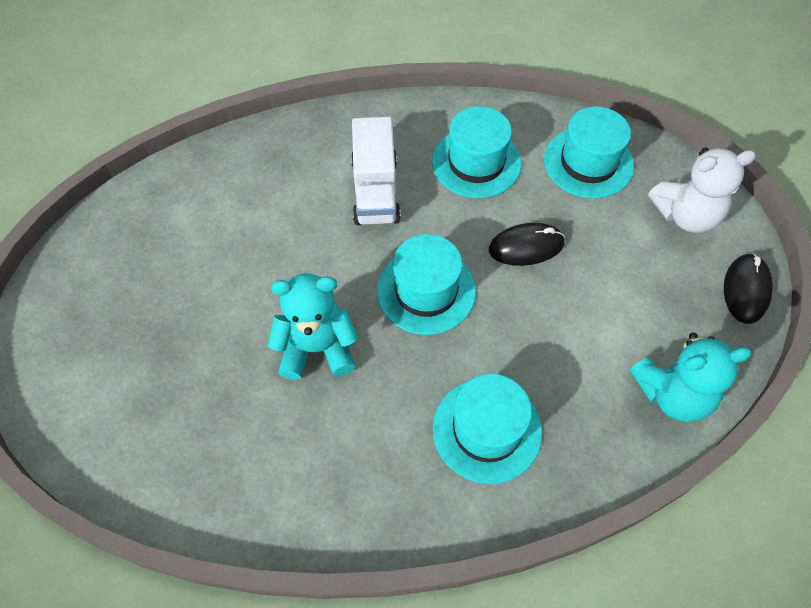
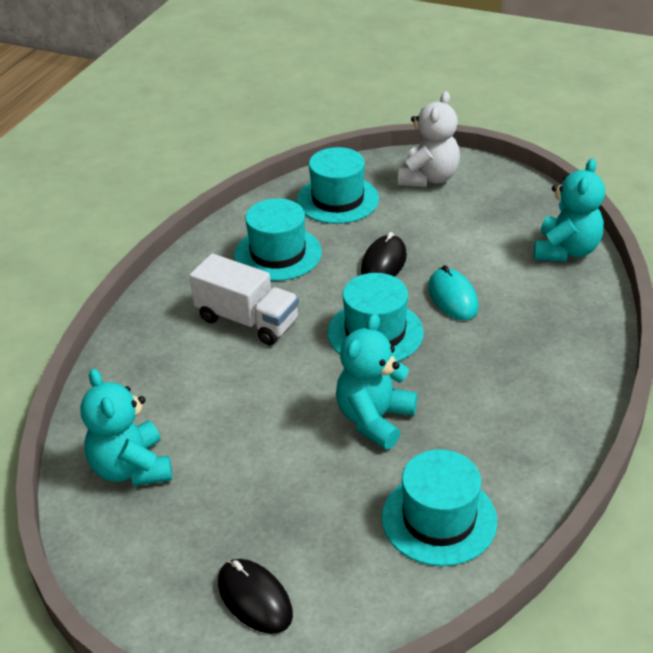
camera: 55 degrees left, 20 degrees down
turquoise hat [433,374,542,484] -> turquoise hat moved to [382,449,497,566]
black mouse [724,253,773,324] -> black mouse moved to [218,559,293,634]
none -> turquoise teddy bear [80,369,172,486]
none -> turquoise mouse [428,265,479,320]

